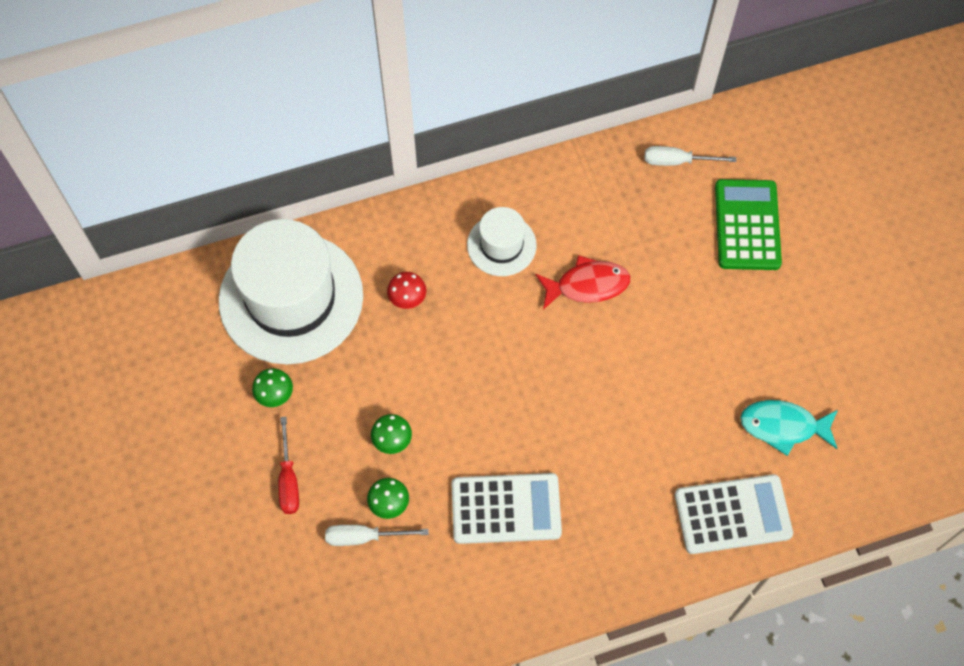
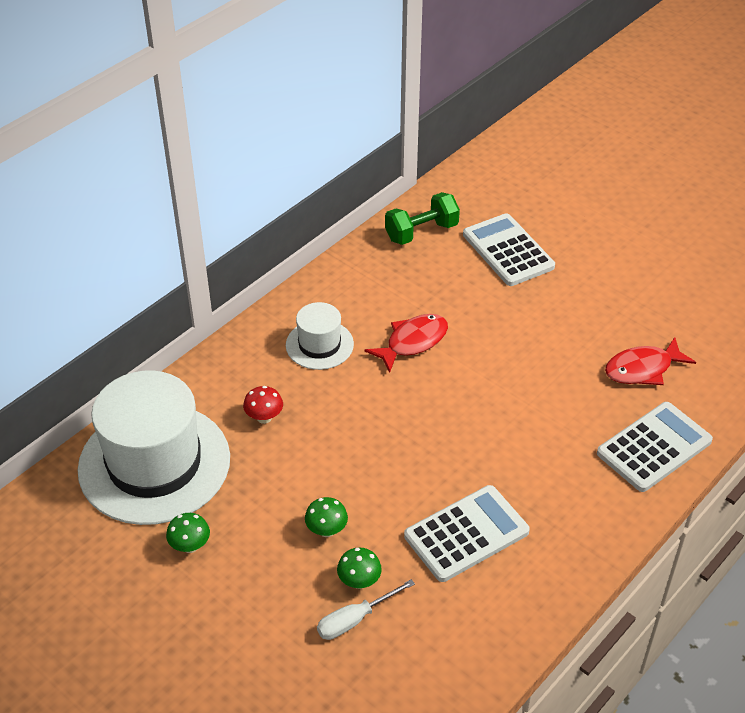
camera: 30 degrees left, 20 degrees down
red screwdriver [278,417,299,514] -> none
white screwdriver [645,146,736,166] -> green dumbbell [385,192,460,245]
green calculator [715,179,782,270] -> white calculator [463,213,555,286]
turquoise fish [740,400,838,456] -> red fish [605,337,696,385]

